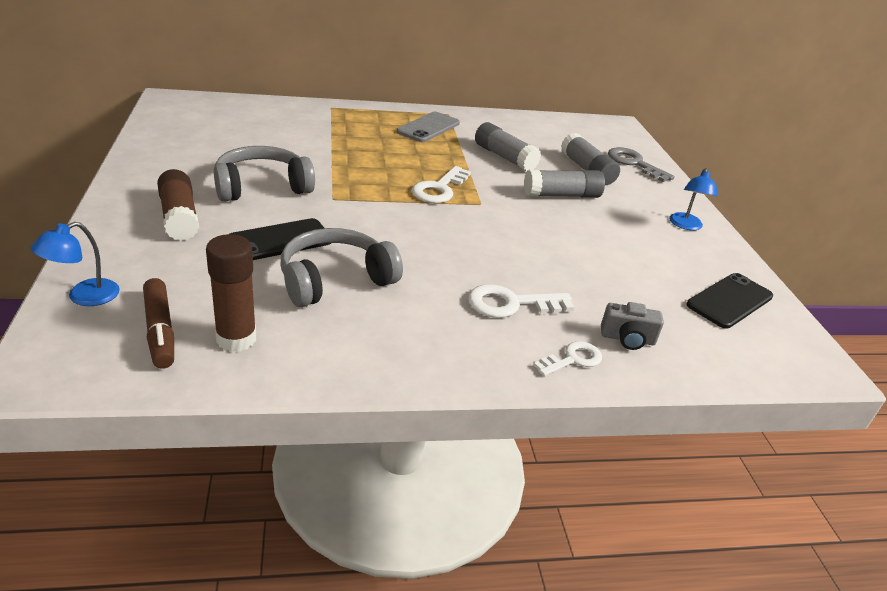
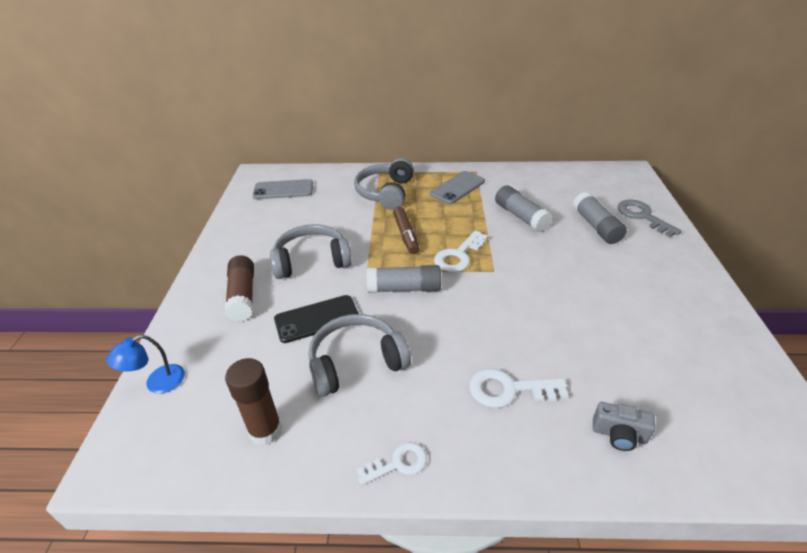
camera: 15 degrees right, 5 degrees up
brown marker [143,278,174,369] -> brown marker moved to [393,206,419,254]
grey glue stick [524,170,605,198] -> grey glue stick moved to [367,265,441,293]
white key [534,341,602,376] -> white key moved to [356,442,427,485]
blue lamp [669,168,718,231] -> none
black phone [687,273,773,329] -> none
none -> grey phone [252,179,313,199]
none -> grey headphones [354,158,414,210]

